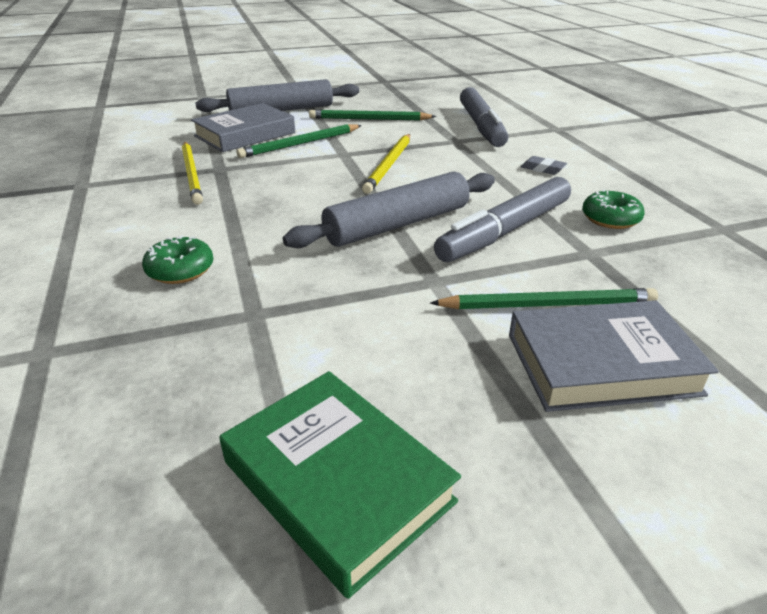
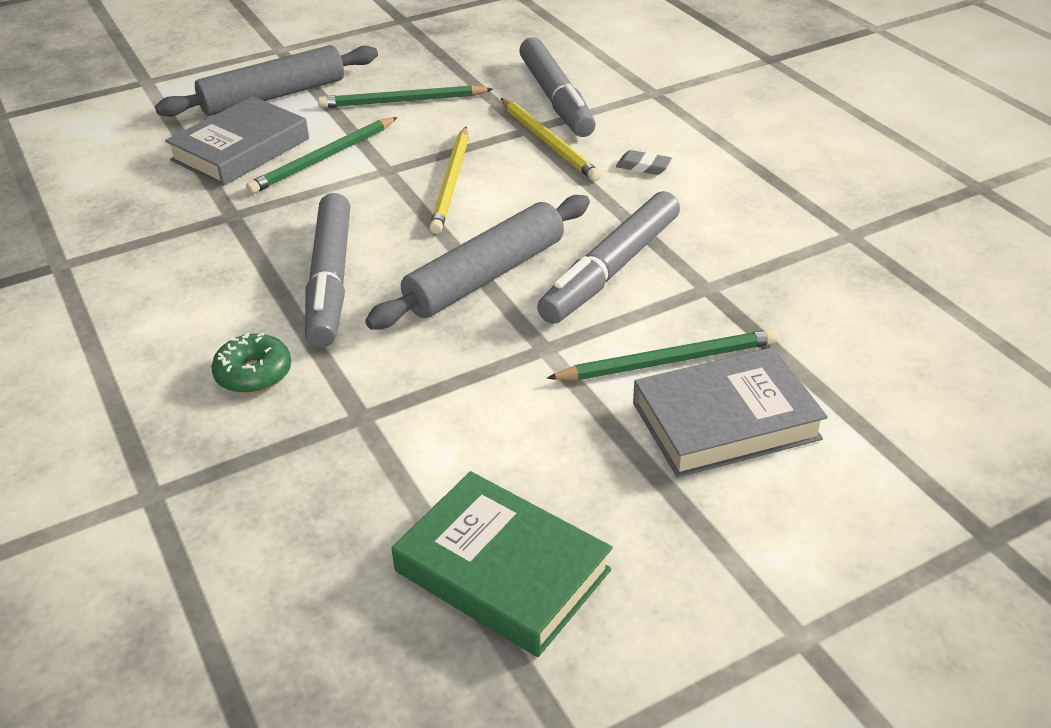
camera: 10 degrees left, 5 degrees up
yellow pencil [182,142,203,205] -> yellow pencil moved to [501,98,601,181]
green donut [582,189,645,229] -> none
none -> grey marker [305,193,350,347]

